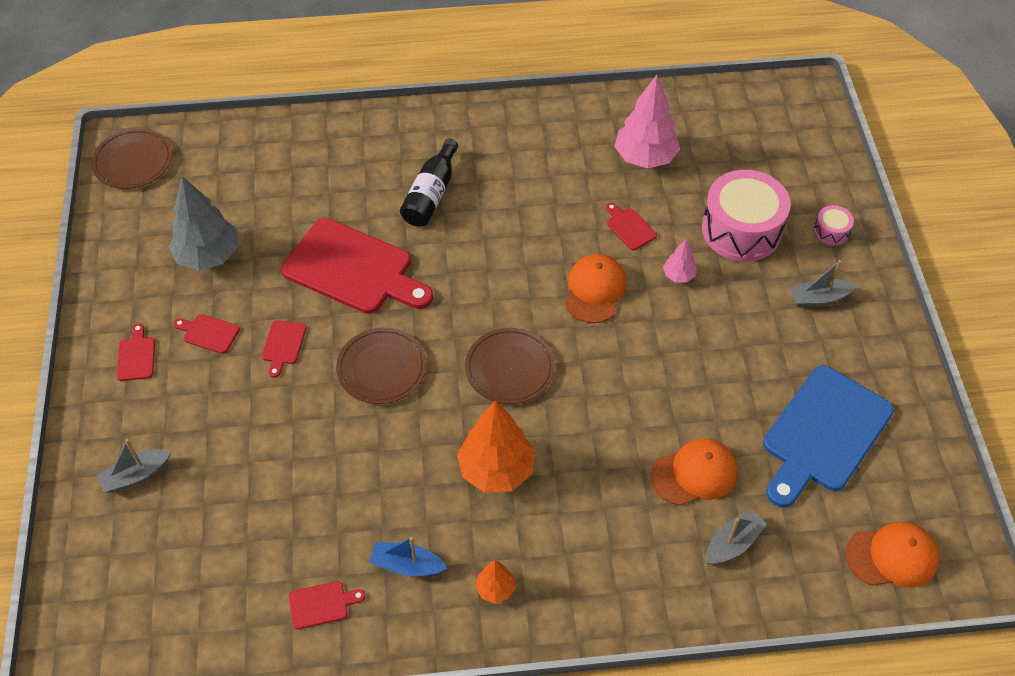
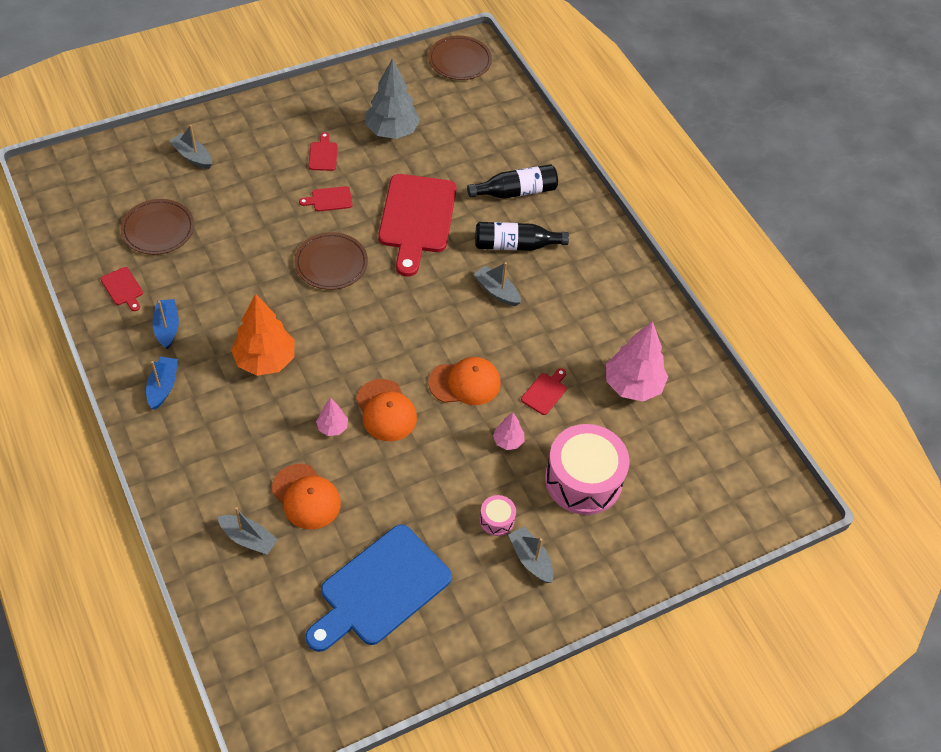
camera: 65 degrees right, 0 degrees up
red cutting board [116,323,155,381] -> none
brown plate [465,328,555,404] -> brown plate moved to [120,199,194,255]
orange tree [475,561,516,604] -> blue boat [146,357,178,410]
blue cutting board [763,365,894,508] -> blue cutting board turned 60 degrees counterclockwise [306,525,452,652]
pink drum [814,205,854,246] -> pink drum moved to [480,495,516,536]
orange cap [845,522,940,588] -> orange cap moved to [356,379,417,441]
none -> pink tree [316,398,348,436]
none -> black bottle [467,164,558,199]
none -> grey boat [473,262,521,306]

